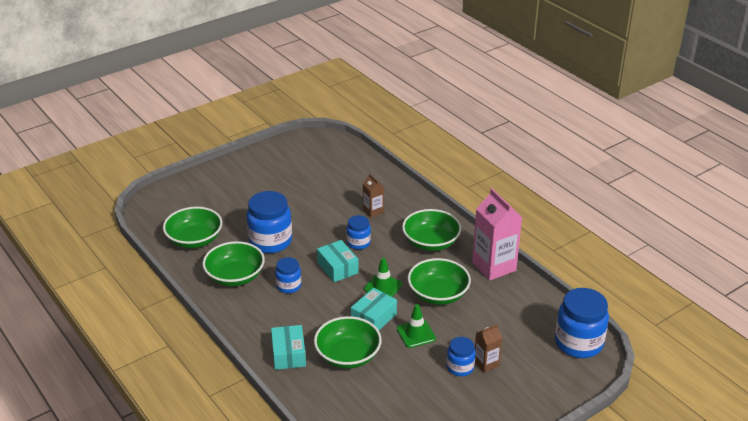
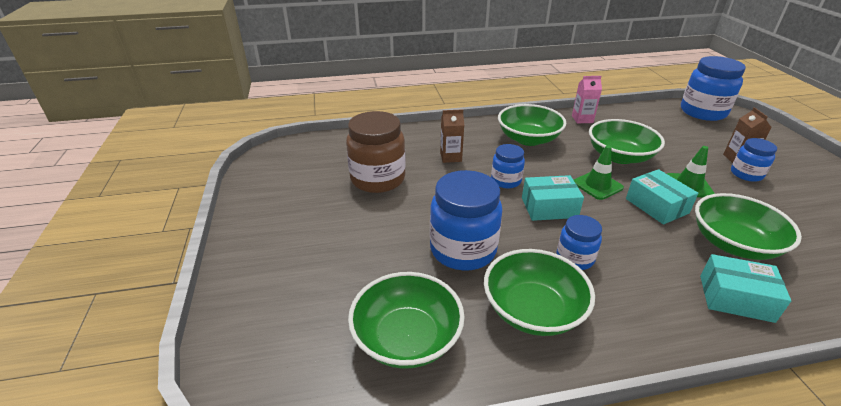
camera: 65 degrees left, 0 degrees up
pink carton [472,188,522,281] -> pink carton [572,76,602,123], size x0.52
none -> brown jar [346,111,406,193]

